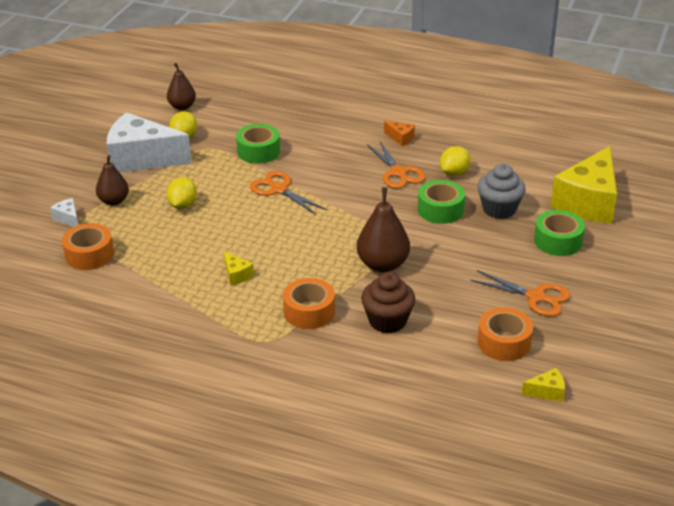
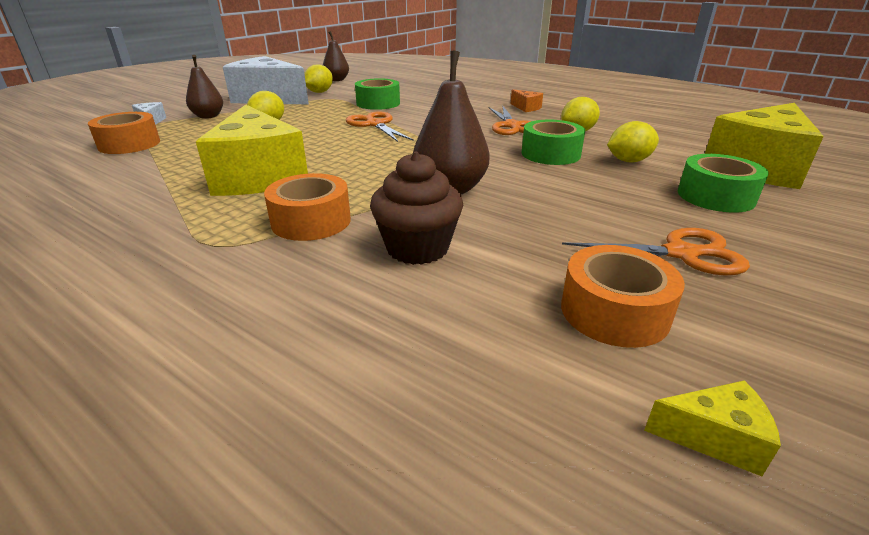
camera: 15 degrees right, 5 degrees down
yellow cheese [224,252,254,286] -> yellow cheese [196,105,308,196], size x2.50
orange scissors [470,270,570,317] -> orange scissors turned 45 degrees counterclockwise [562,228,750,276]
grey cupcake [477,164,526,219] -> yellow lemon [607,121,659,162]

